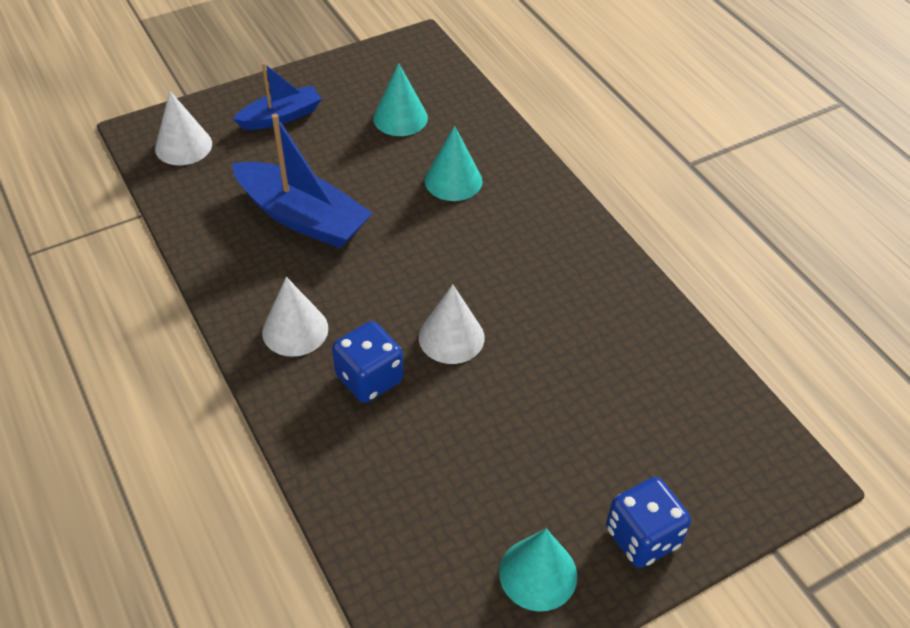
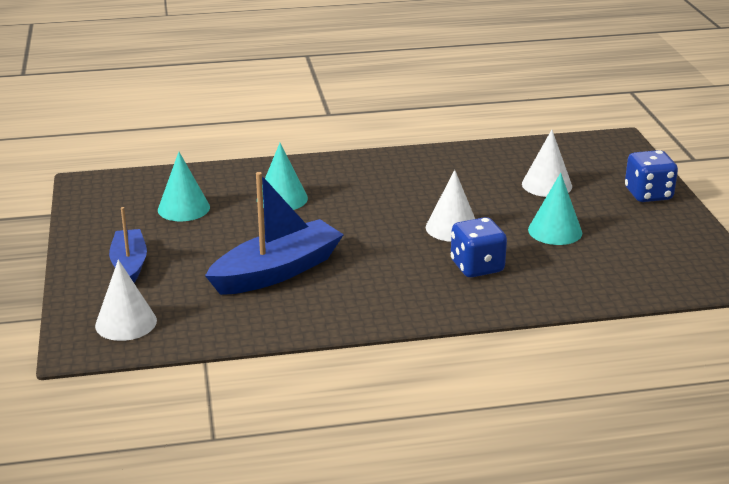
camera: 70 degrees left, 20 degrees down
white cone [262,277,328,357] -> white cone moved to [522,130,572,197]
turquoise cone [499,529,577,612] -> turquoise cone moved to [528,173,582,245]

